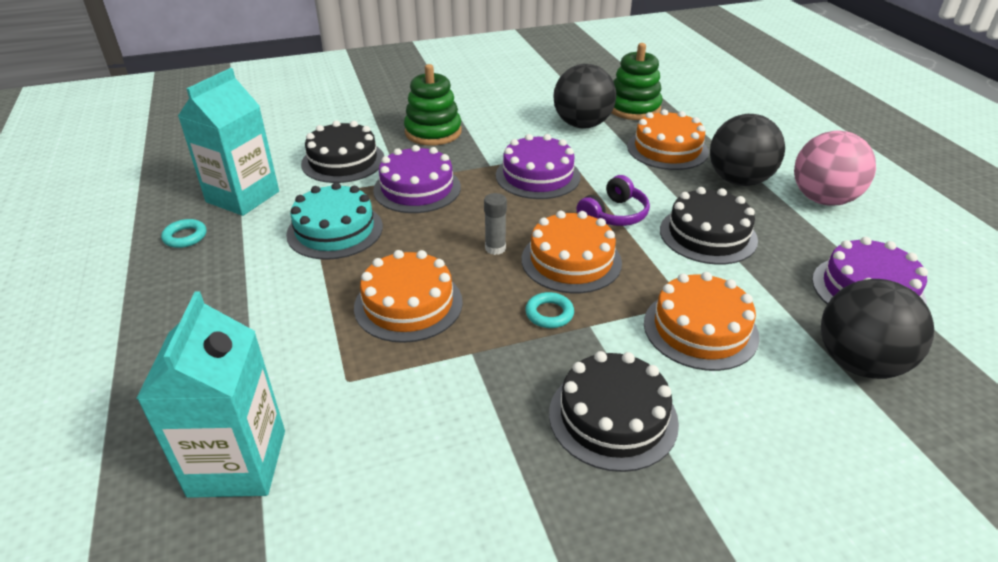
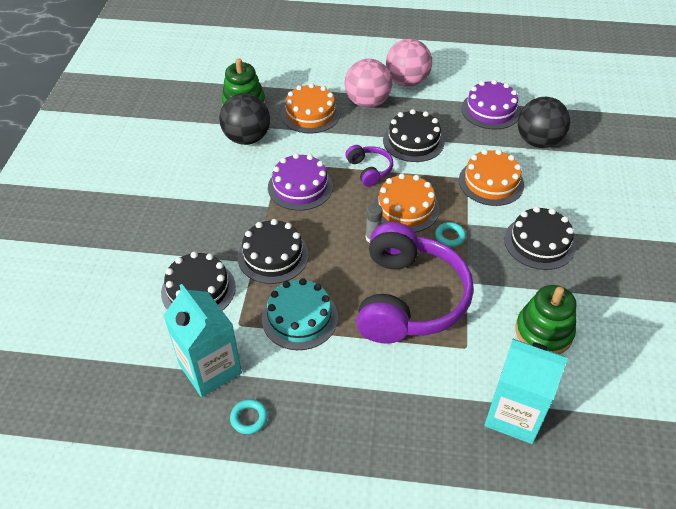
camera: 65 degrees left, 10 degrees up
orange cake [354,250,463,343] -> purple headphones [356,222,474,344]
purple cake [373,145,461,213] -> black cake [238,219,309,284]
green stacking toy [404,64,462,146] -> green stacking toy moved to [515,285,577,354]
black ball [710,114,785,186] -> pink ball [345,59,392,108]

